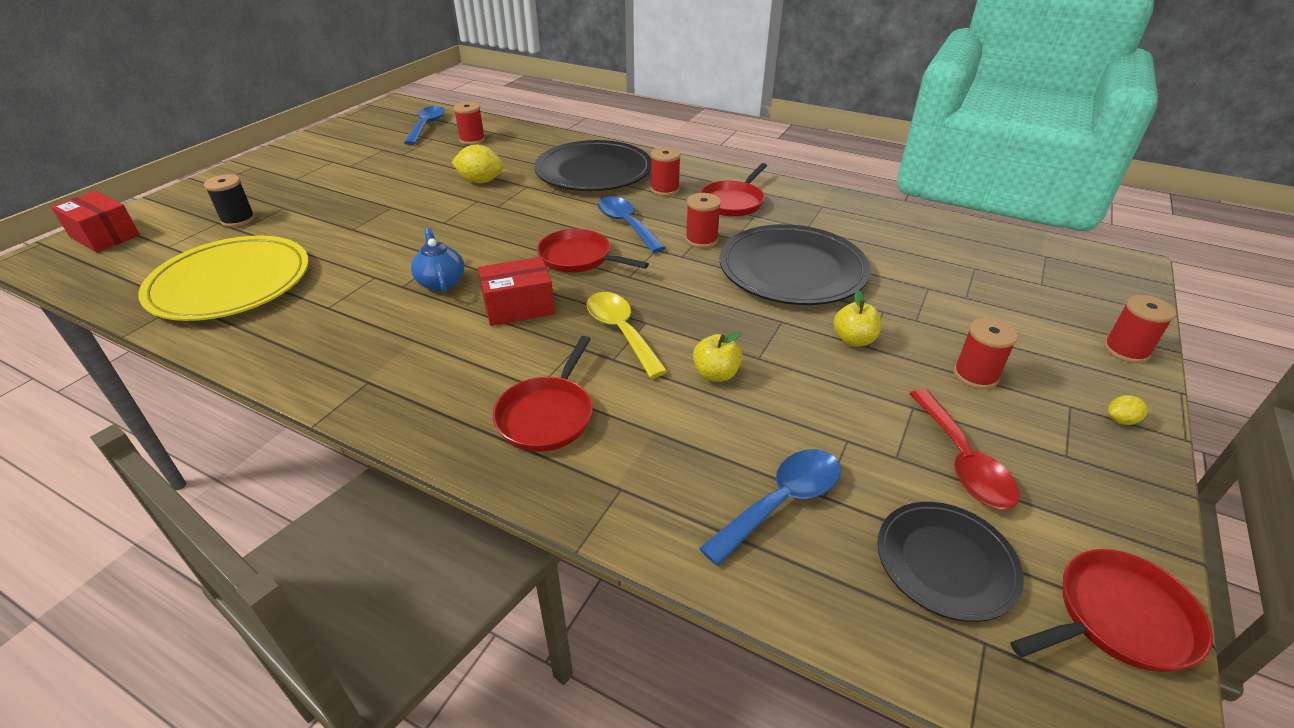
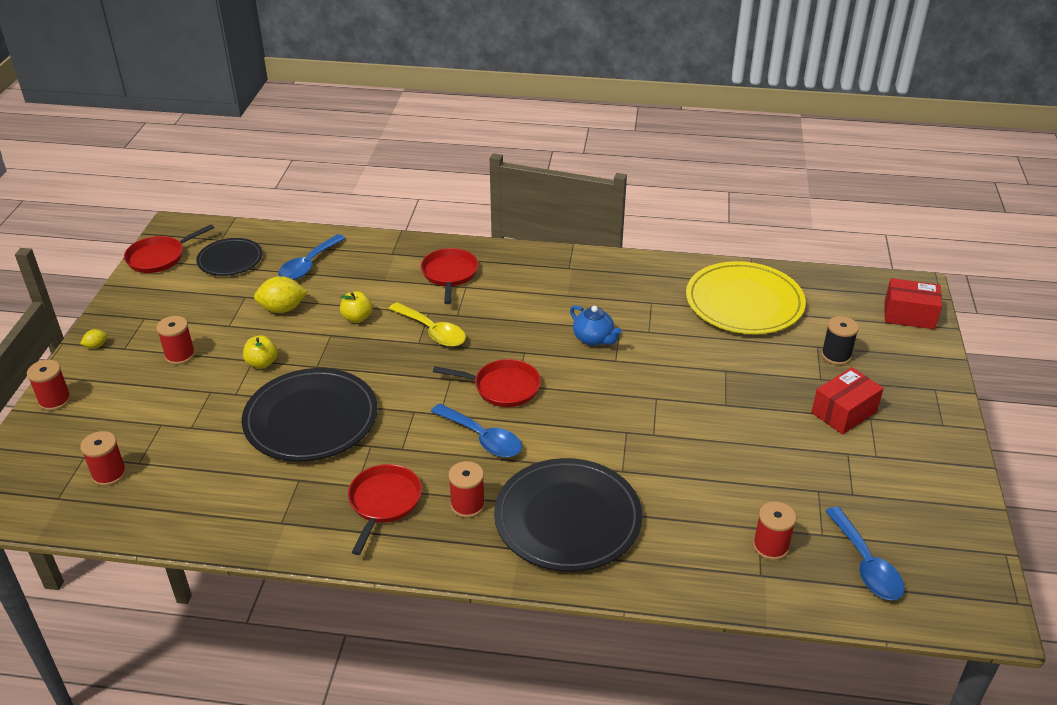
camera: 160 degrees right, 0 degrees up
yellow lemon [452,145,504,183] -> yellow lemon moved to [254,276,308,313]
red box [478,257,555,326] -> red box moved to [811,367,884,435]
red spool [685,193,721,248] -> red spool moved to [80,431,126,486]
red spoon [909,389,1020,509] -> none

